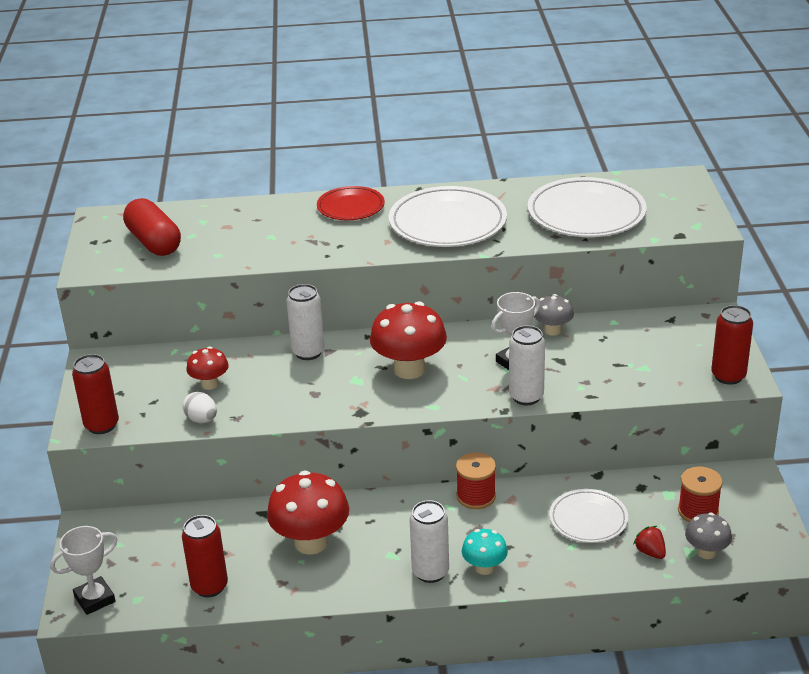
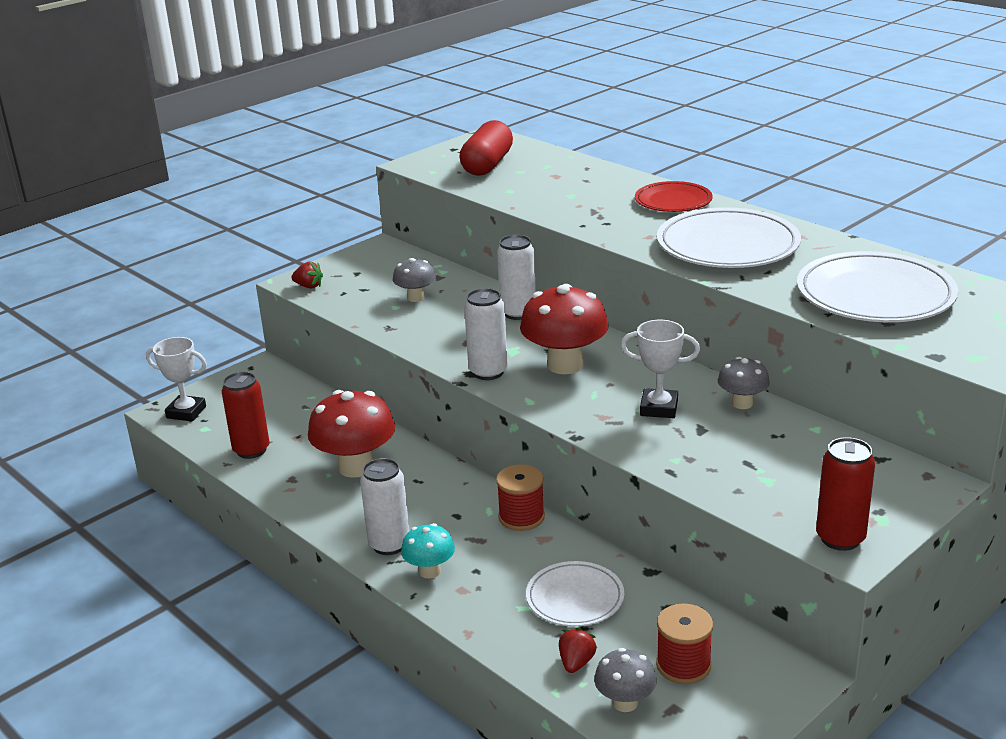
camera: 50 degrees right, 5 degrees down
red can [72,354,119,434] -> red strawberry [291,262,323,288]
white egg [183,392,217,423] -> none
red mushroom [186,347,229,390] -> grey mushroom [393,258,436,302]
white can [509,325,545,405] -> white can moved to [464,288,508,380]

